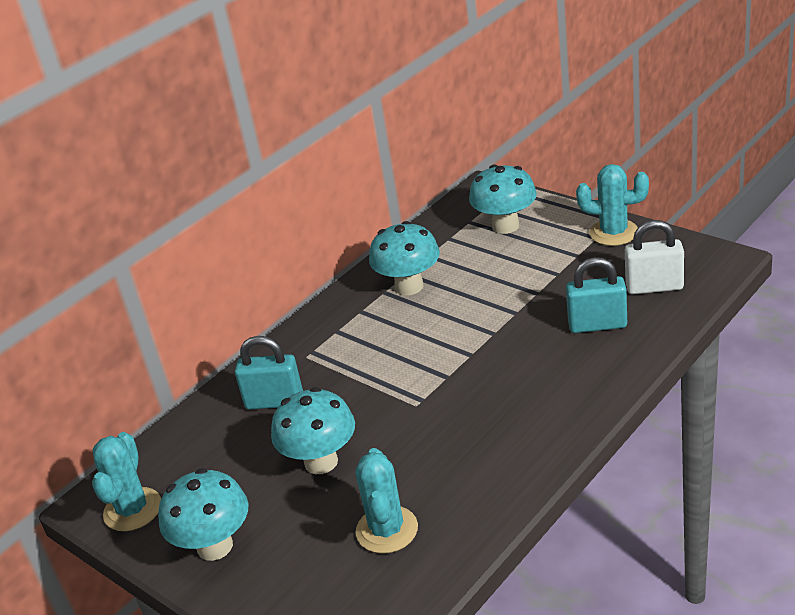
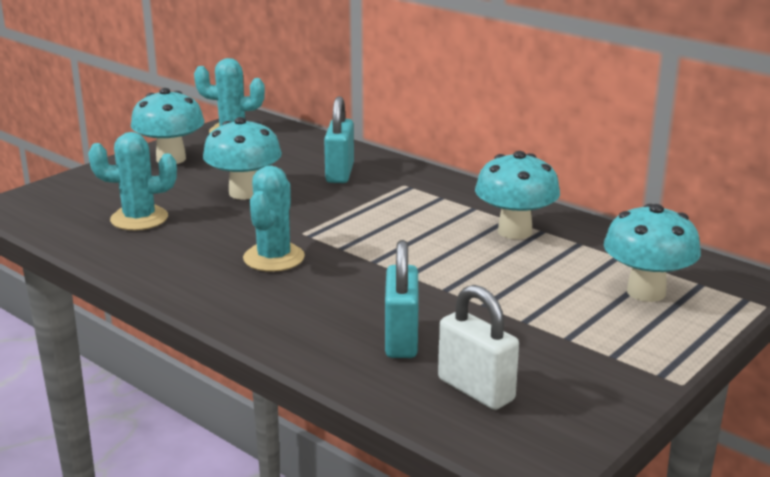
camera: 85 degrees right, 10 degrees down
turquoise cactus [576,164,649,246] -> turquoise cactus moved to [243,166,305,272]
white padlock [625,220,684,294] -> white padlock turned 45 degrees counterclockwise [438,285,519,410]

